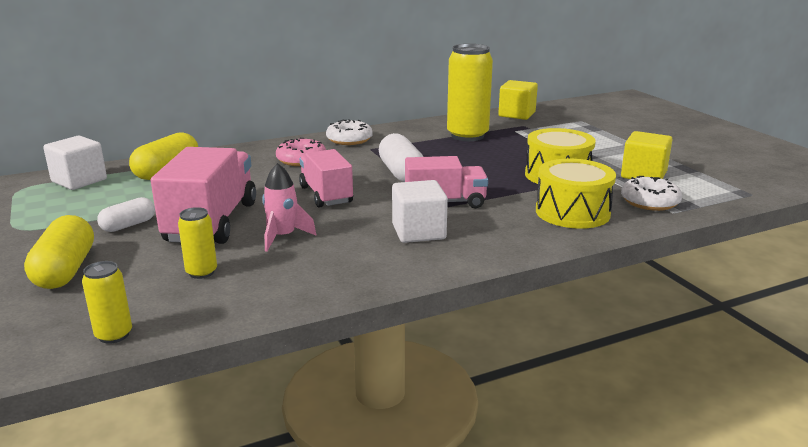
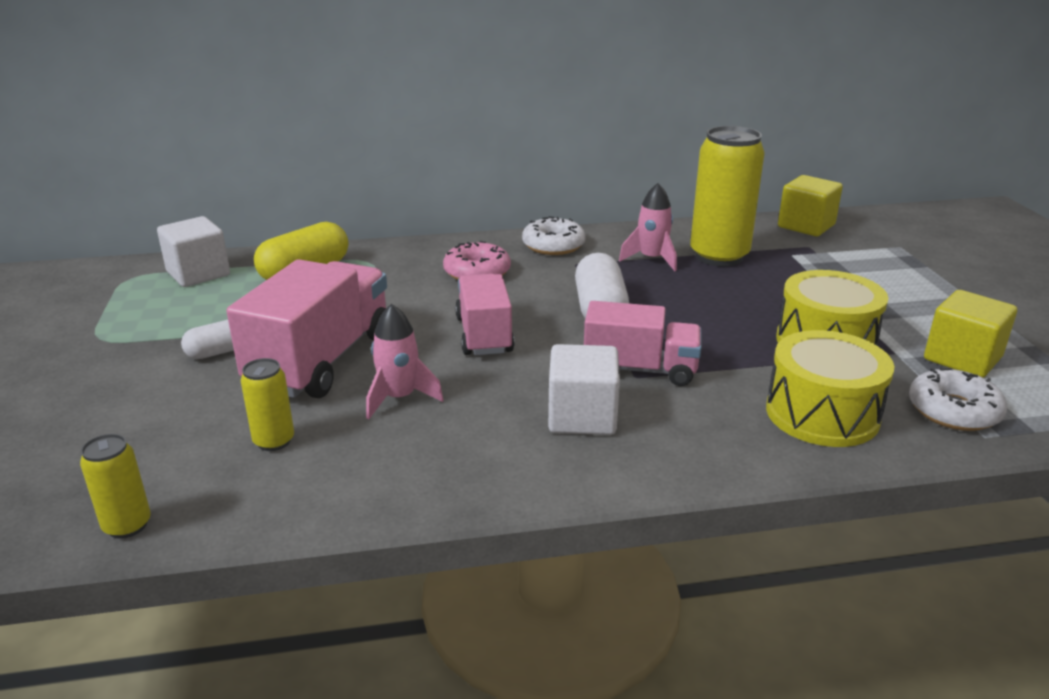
camera: 15 degrees right, 5 degrees up
yellow capsule [24,215,94,289] -> none
none -> pink rocket [619,183,677,271]

